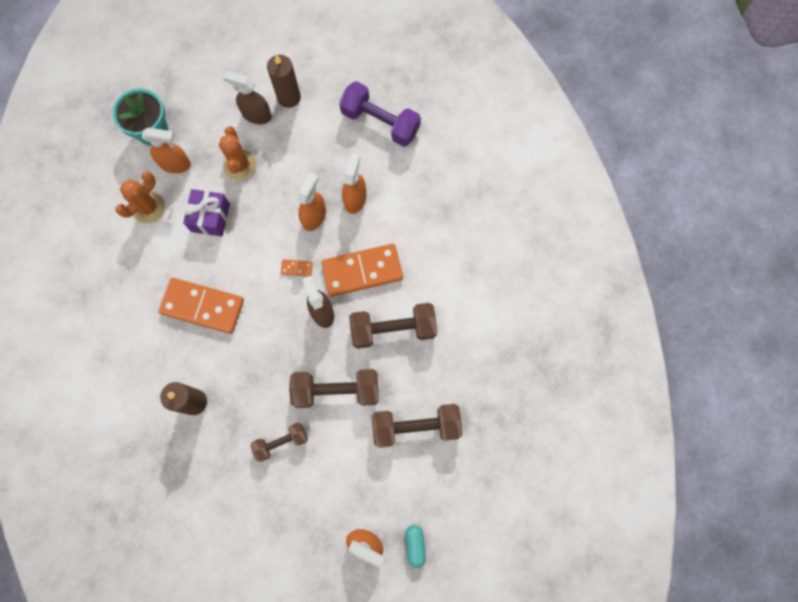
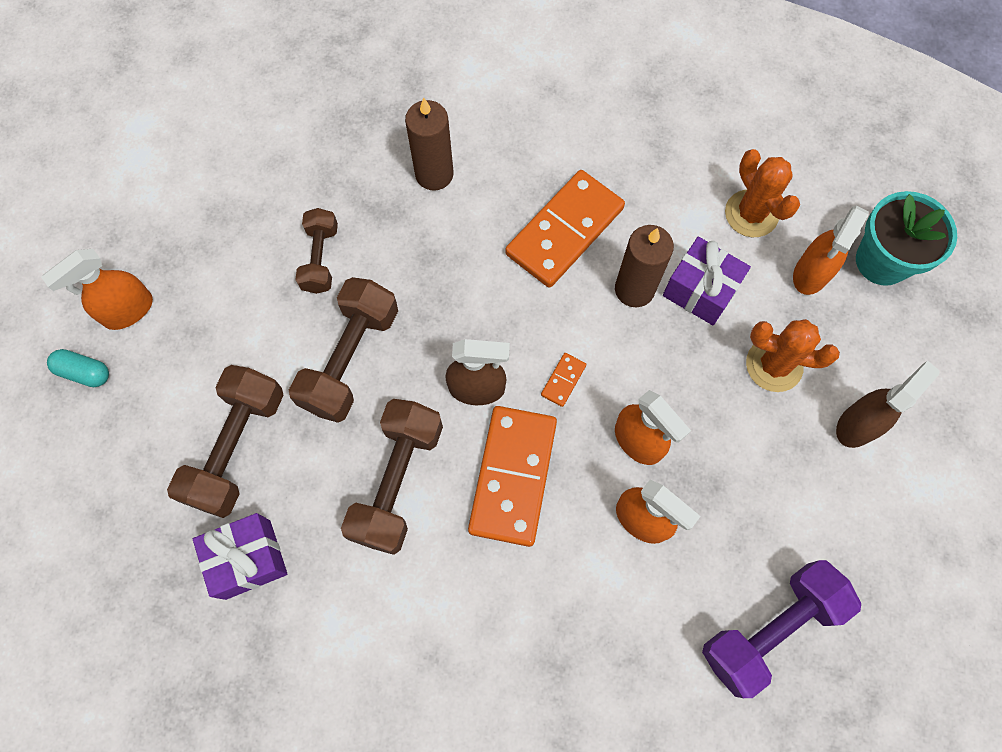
camera: 115 degrees right, 5 degrees down
brown candle [267,55,301,108] -> brown candle moved to [615,225,674,307]
none -> purple gift [193,513,287,600]

